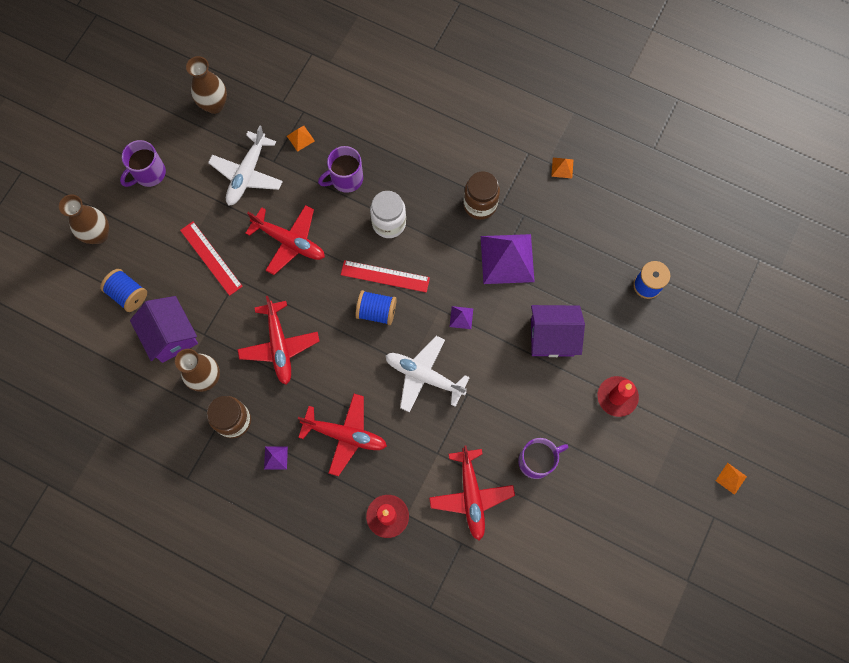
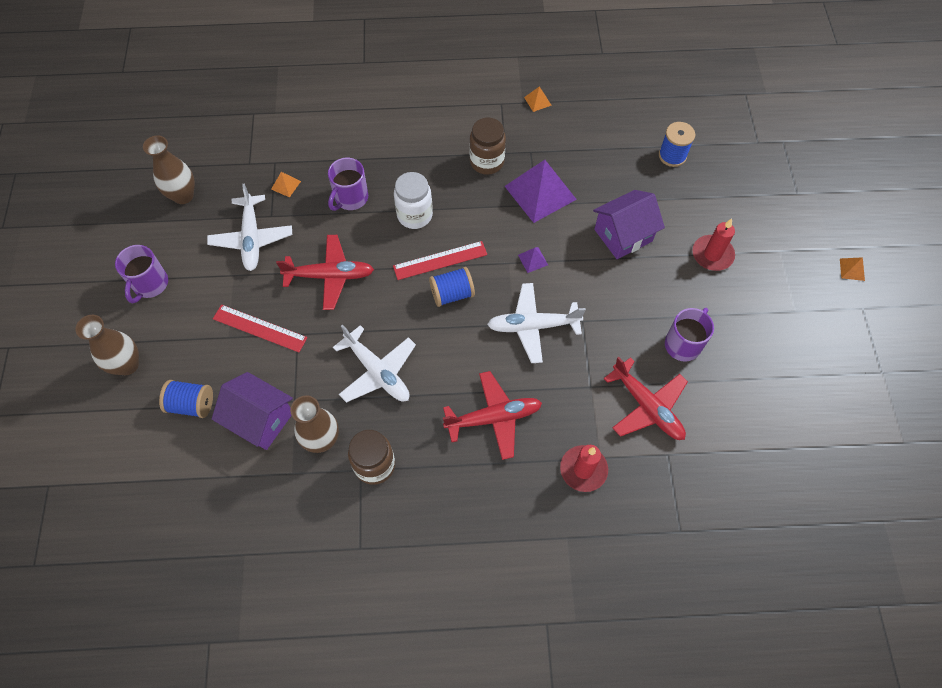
camera: 30 degrees left, 10 degrees down
red plane [237,296,320,385] -> white plane [333,325,416,403]
purple pyramid [264,447,288,469] -> none

